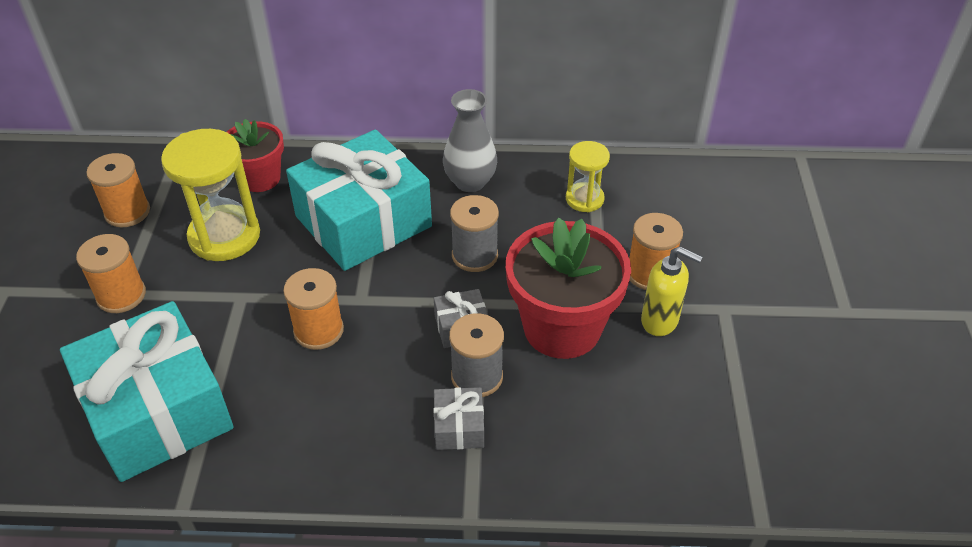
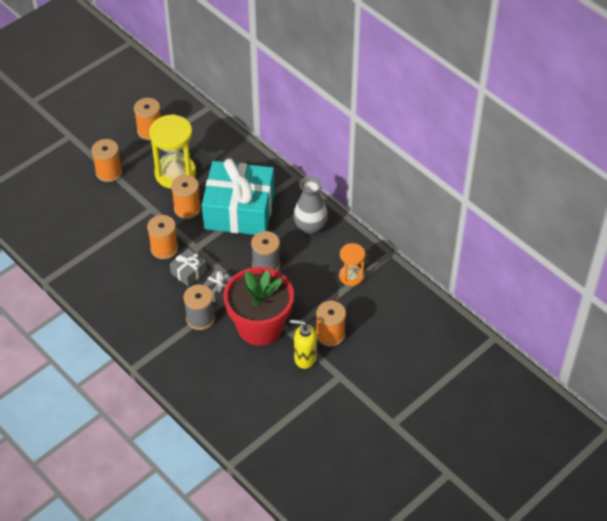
camera: 45 degrees right, 5 degrees up
turquoise gift [60,301,234,482] -> none
red flower pot [227,119,284,192] -> none
grey gift [433,387,484,450] -> grey gift moved to [170,248,207,286]
yellow hourglass [566,141,610,212] -> orange hourglass [339,243,365,286]
yellow soap dispenser [641,246,703,336] -> yellow soap dispenser turned 120 degrees clockwise [290,320,317,369]
none -> orange spool [171,175,201,219]

